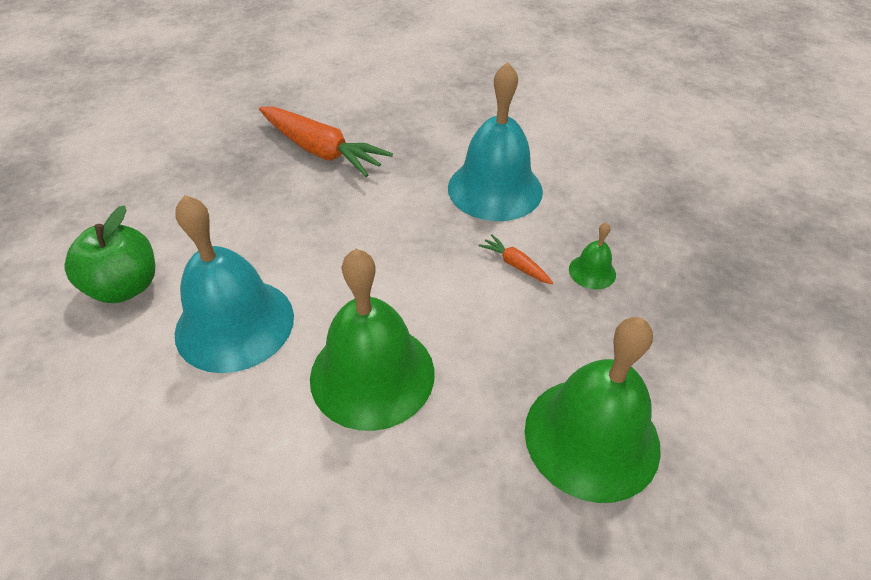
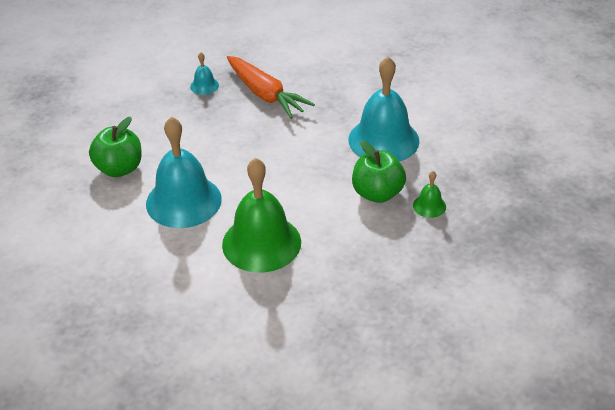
camera: 15 degrees right, 5 degrees down
orange carrot [478,234,553,284] -> green apple [352,140,406,203]
green bell [525,317,661,503] -> none
none -> turquoise bell [190,52,219,95]

